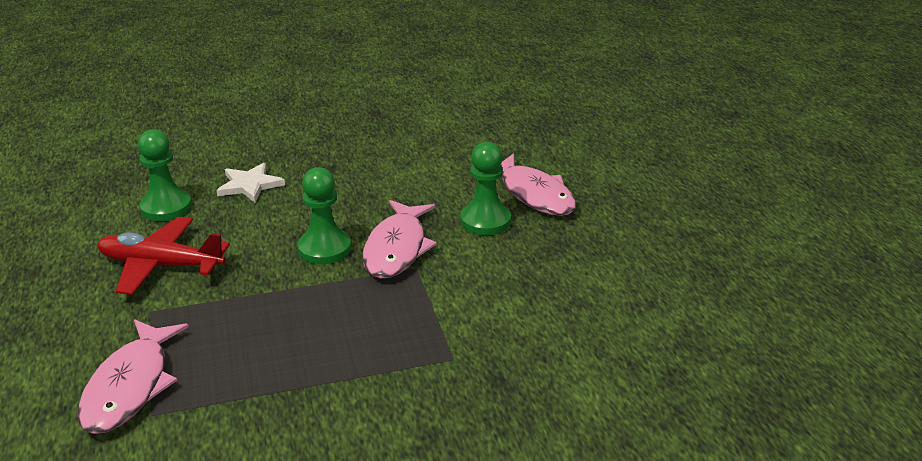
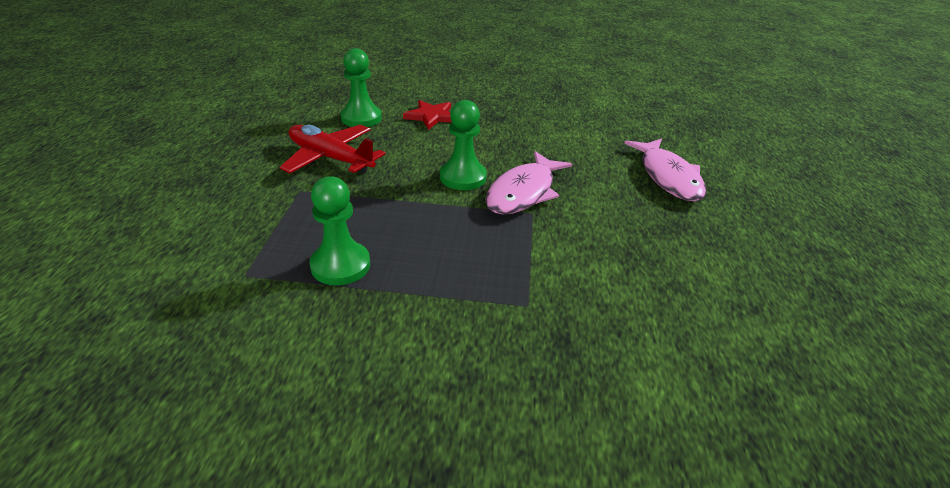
camera: 20 degrees right, 5 degrees up
pink fish [78,319,189,434] -> none
white star [216,163,285,203] -> red star [403,100,452,130]
green pawn [460,142,511,235] -> green pawn moved to [309,176,370,286]

